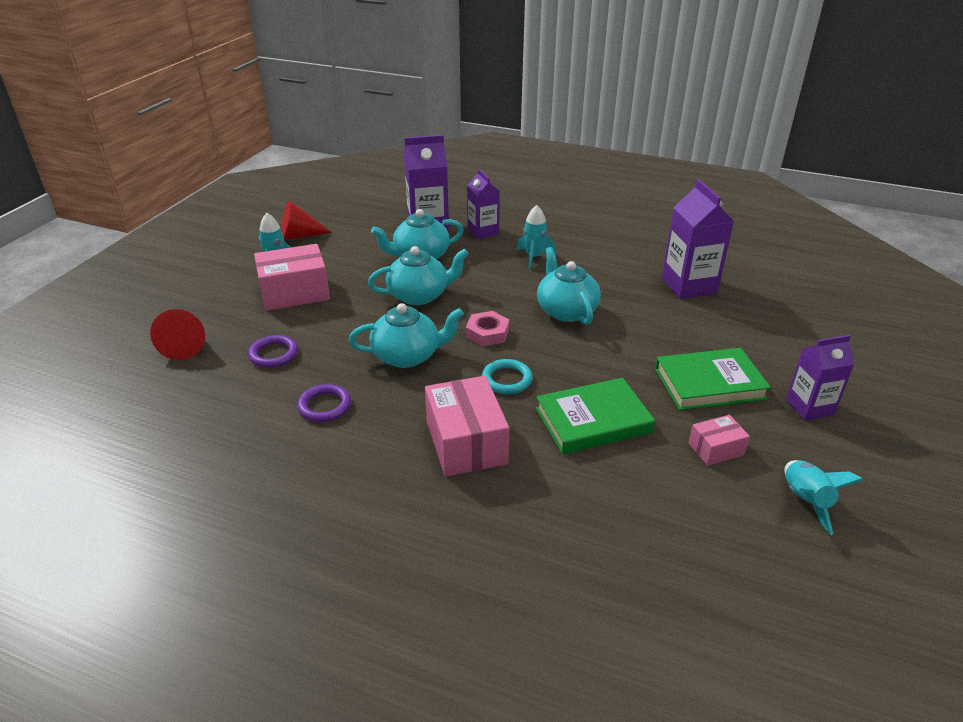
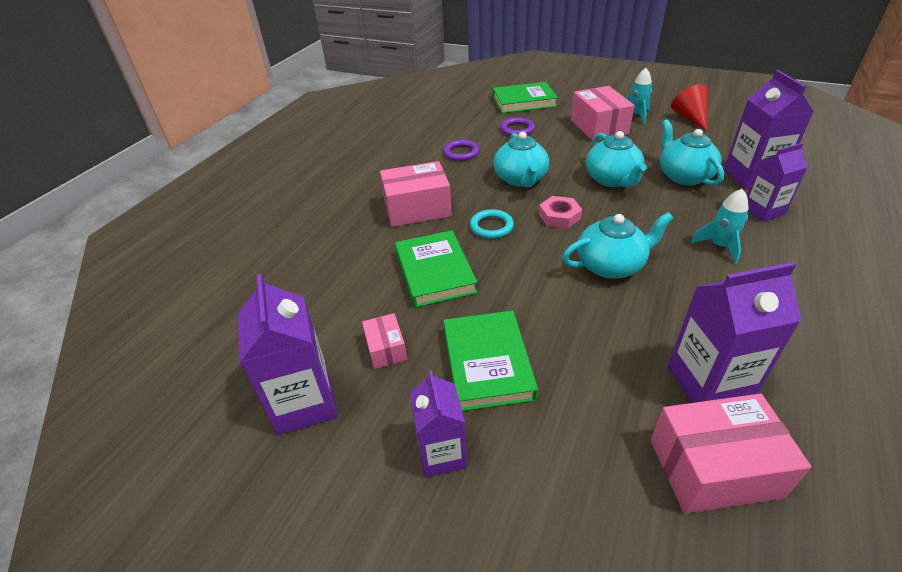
camera: 95 degrees right, 5 degrees up
red cone [150,309,205,360] -> green book [493,82,558,113]
turquoise rocket [784,460,863,535] -> purple carton [238,274,337,435]
none -> pink box [650,394,811,514]

